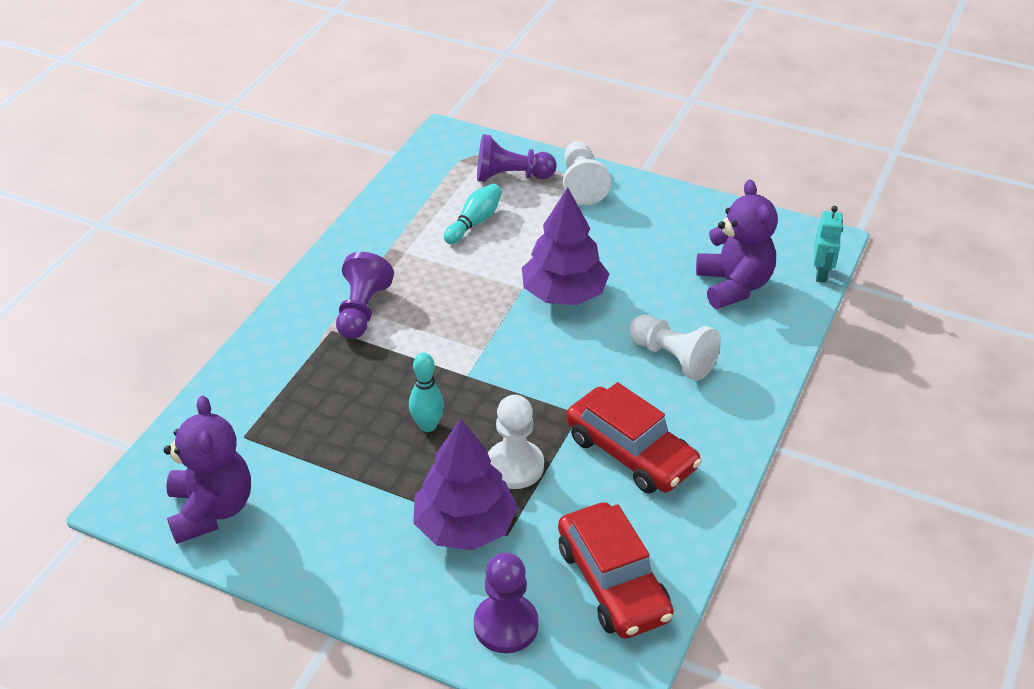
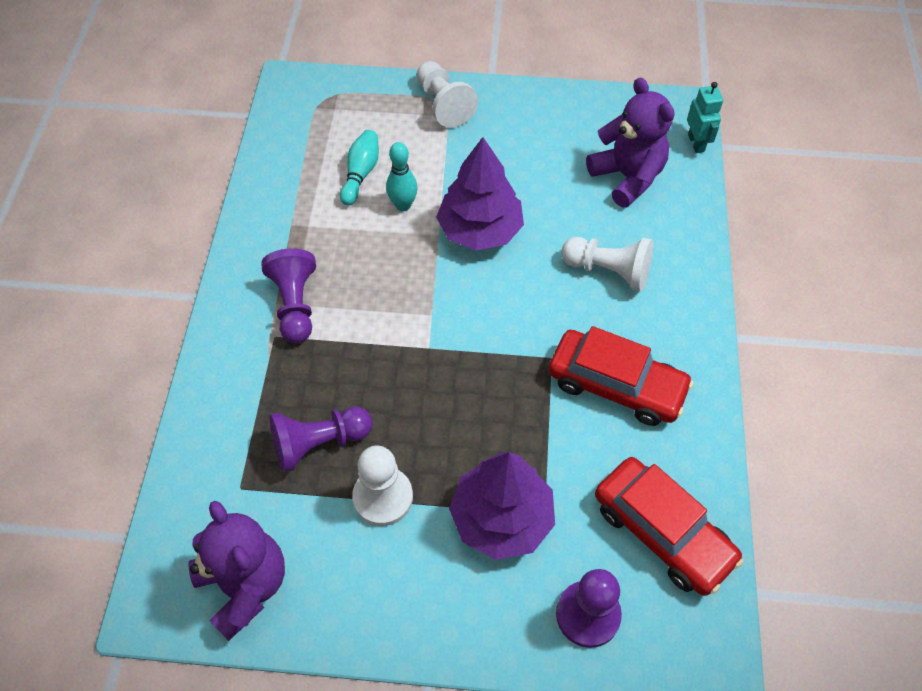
camera: 20 degrees left, 15 degrees up
turquoise bowling pin [409,353,444,432] -> turquoise bowling pin moved to [386,142,418,211]
purple pawn [477,134,556,182] -> purple pawn moved to [269,407,372,473]
white pawn [488,395,544,489] -> white pawn moved to [352,446,413,526]

